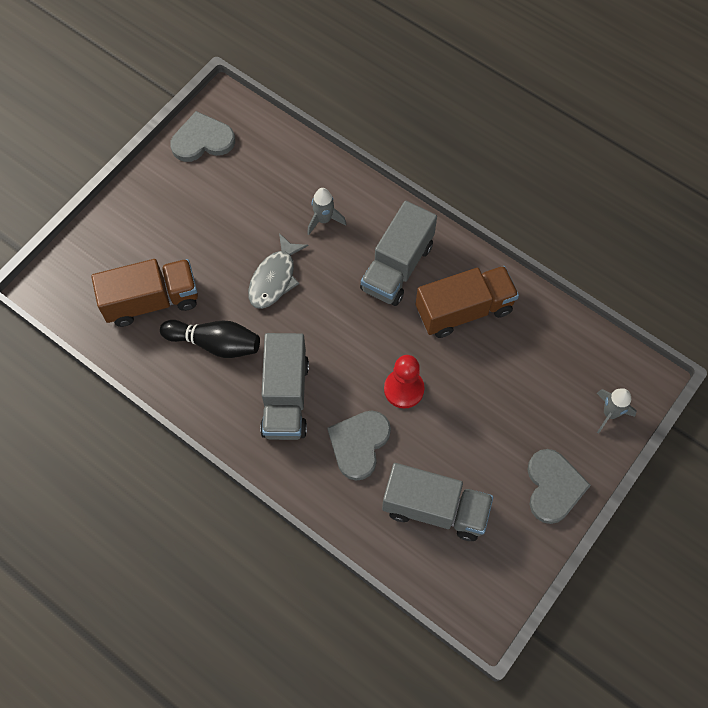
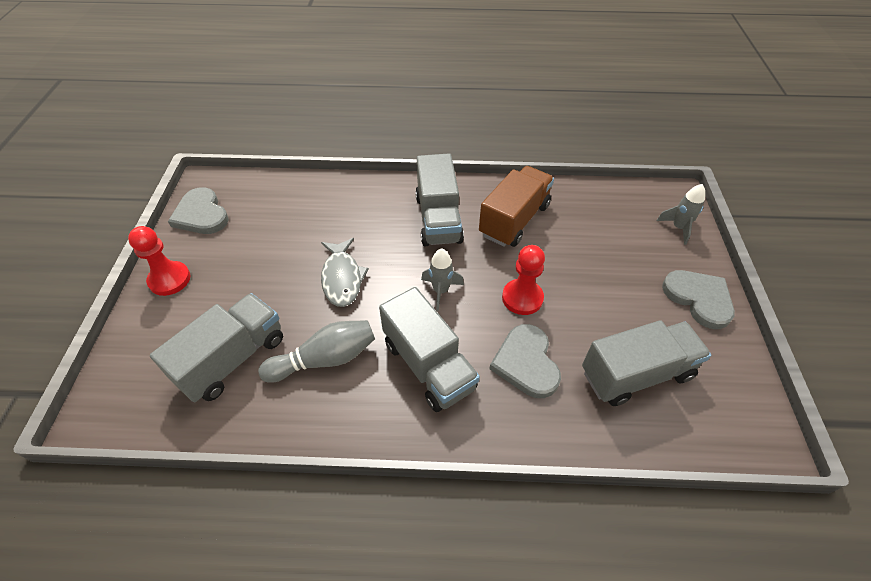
camera: 35 degrees left, 15 degrees down
brown truck [91,259,198,327] -> grey truck [150,293,283,402]
black bowling pin [160,320,260,358] -> grey bowling pin [258,320,375,383]
grey heart [170,111,235,162] -> grey heart turned 75 degrees counterclockwise [168,187,229,234]
grey rocket [307,188,346,235] -> grey rocket moved to [421,248,464,311]
none -> red pawn [128,226,191,296]

